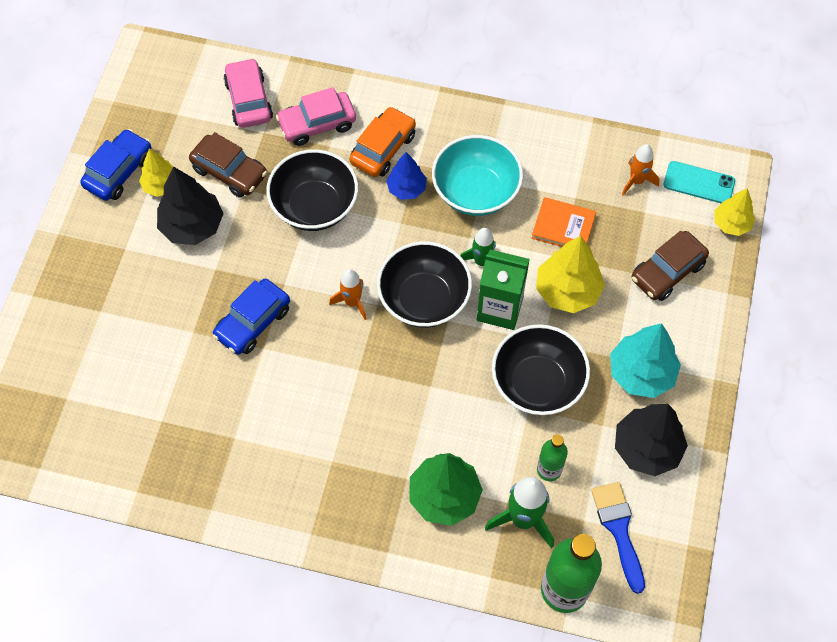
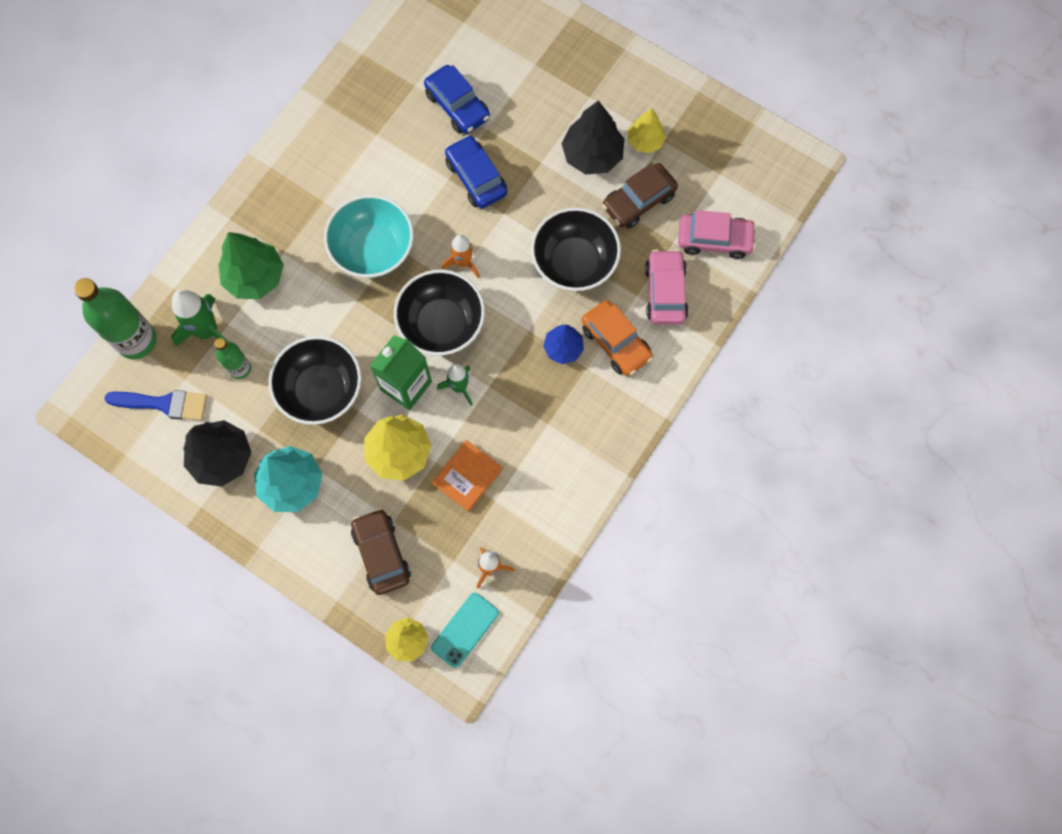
camera: 110 degrees right, 10 degrees up
blue car [80,129,151,201] -> blue car moved to [424,65,490,134]
turquoise bowl [432,135,523,216] -> turquoise bowl moved to [324,195,414,278]

